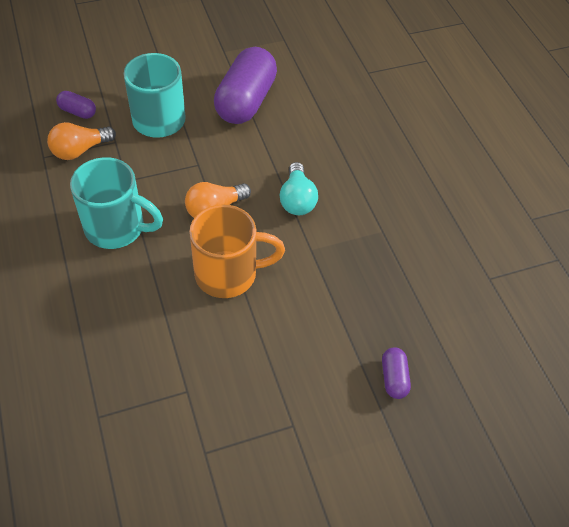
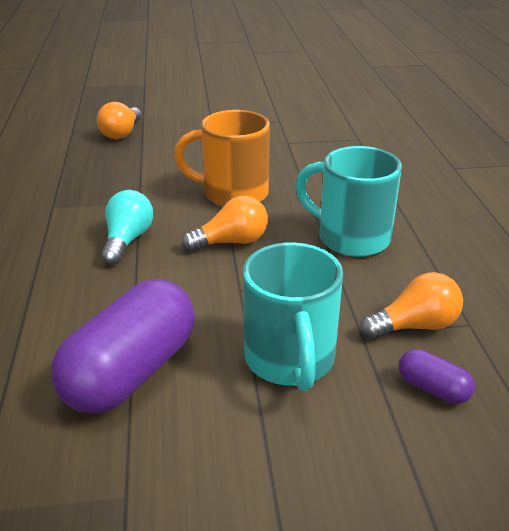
camera: 165 degrees left, 20 degrees down
purple capsule [382,347,411,399] -> orange light bulb [97,102,141,139]

